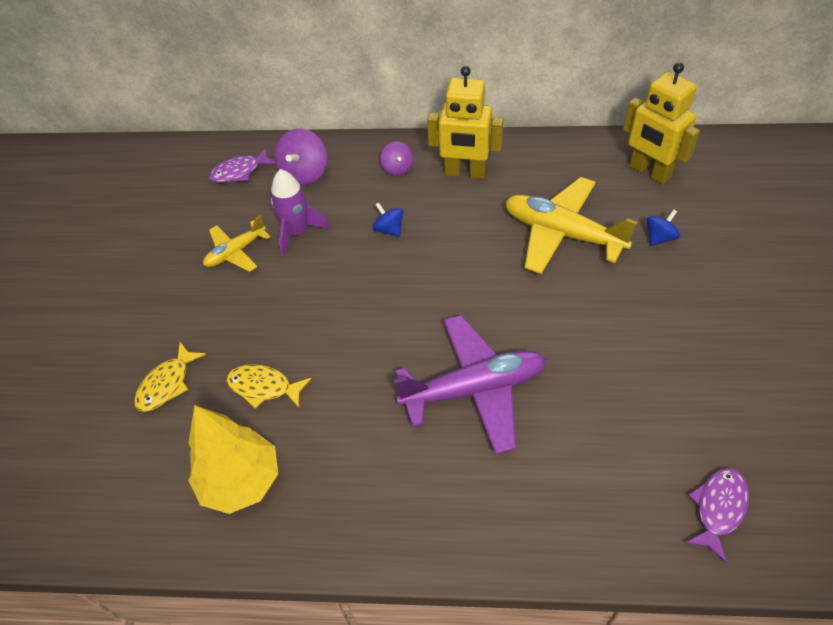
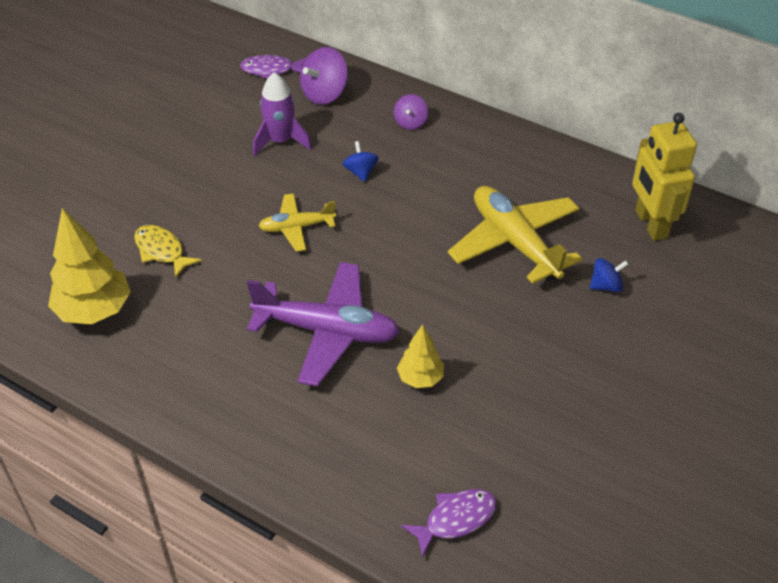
camera: 25 degrees right, 5 degrees down
yellow fish [134,342,206,412] -> none
yellow plane [203,215,271,272] -> yellow plane moved to [259,193,336,252]
yellow robot [427,66,503,179] -> none
none -> yellow tree [397,324,444,388]

